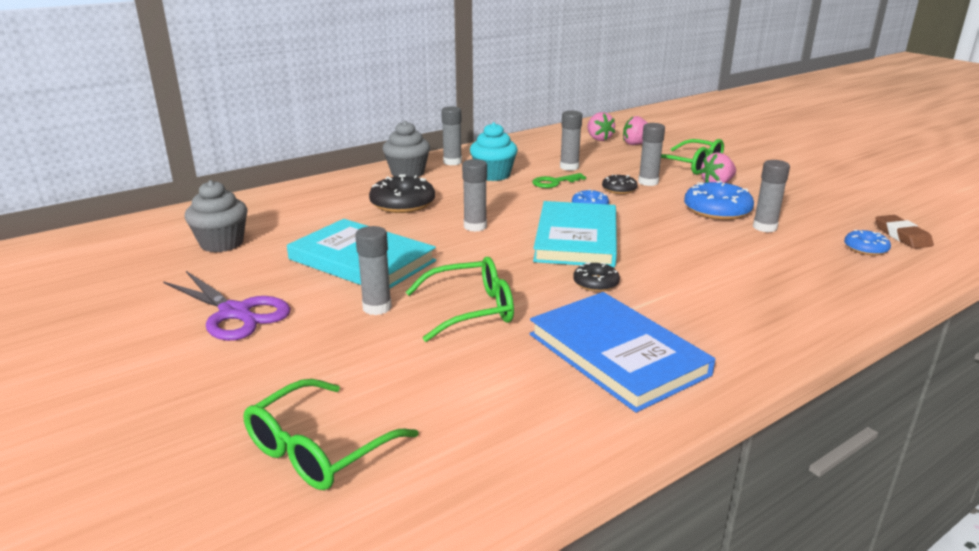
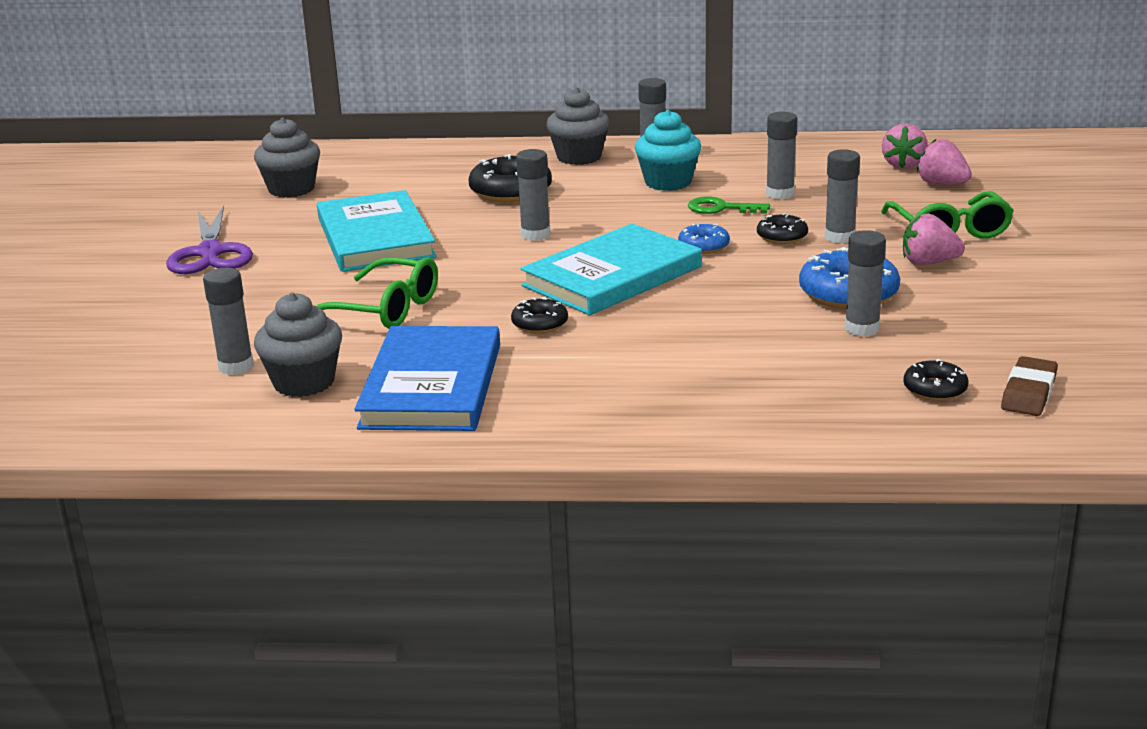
camera: 40 degrees right, 0 degrees up
green glasses [244,379,419,490] -> none
grey glue stick [355,226,392,315] -> grey glue stick moved to [203,268,254,375]
blue donut [844,229,891,255] -> black donut [903,359,968,401]
none -> grey cupcake [254,292,342,397]

